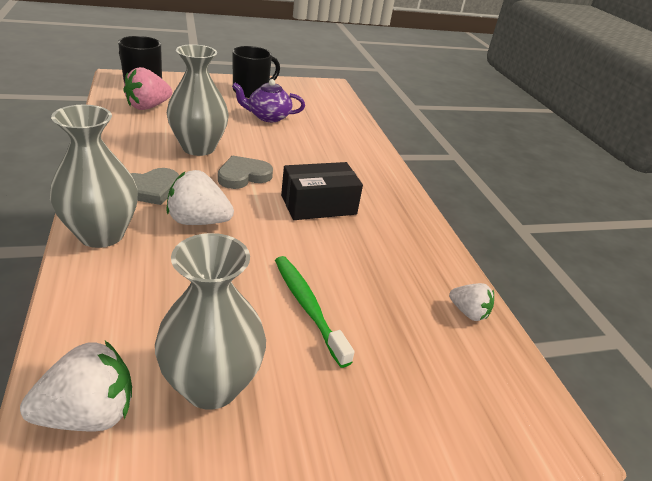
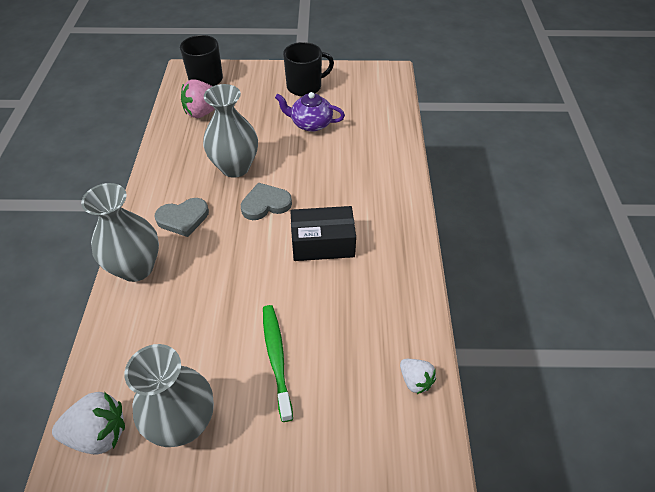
camera: 20 degrees right, 15 degrees up
white strawberry [166,170,234,225] -> none

